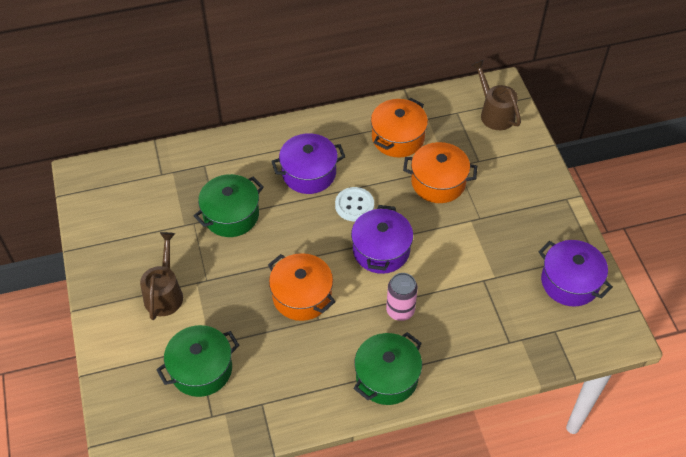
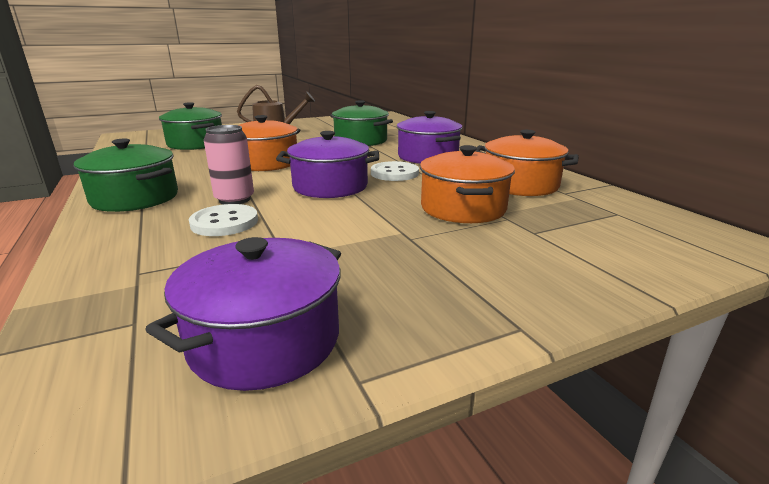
camera: 80 degrees right, 30 degrees down
brown watering can [472,60,521,130] -> none
none -> white button [189,204,258,236]

